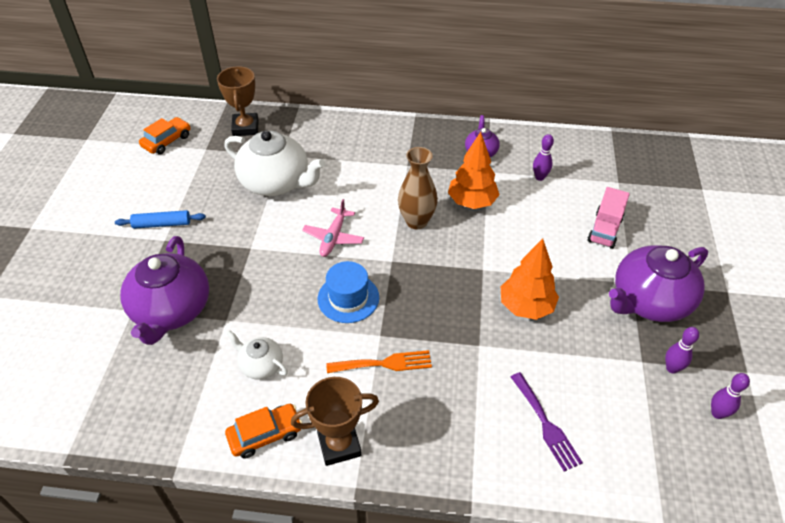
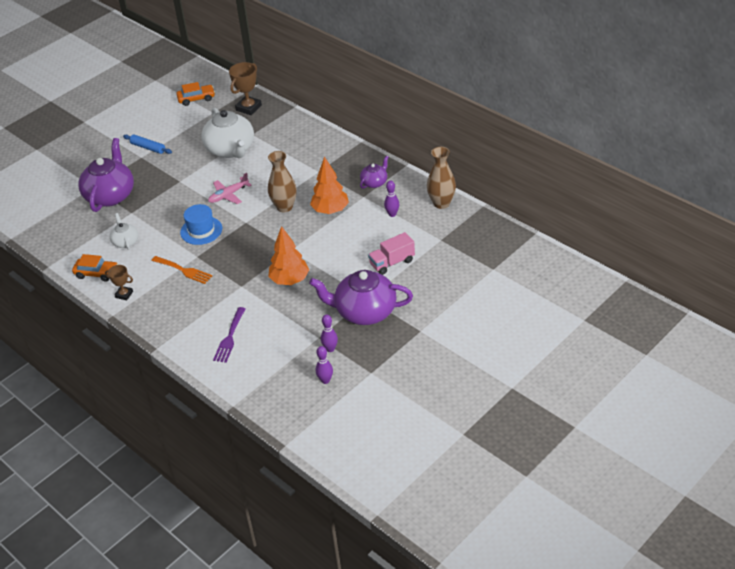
camera: 40 degrees right, 5 degrees down
purple teapot [120,236,209,345] -> purple teapot turned 150 degrees clockwise [78,138,134,212]
brown trophy [291,377,379,466] -> brown trophy [105,265,133,300], size x0.60
none -> brown vase [427,147,456,209]

